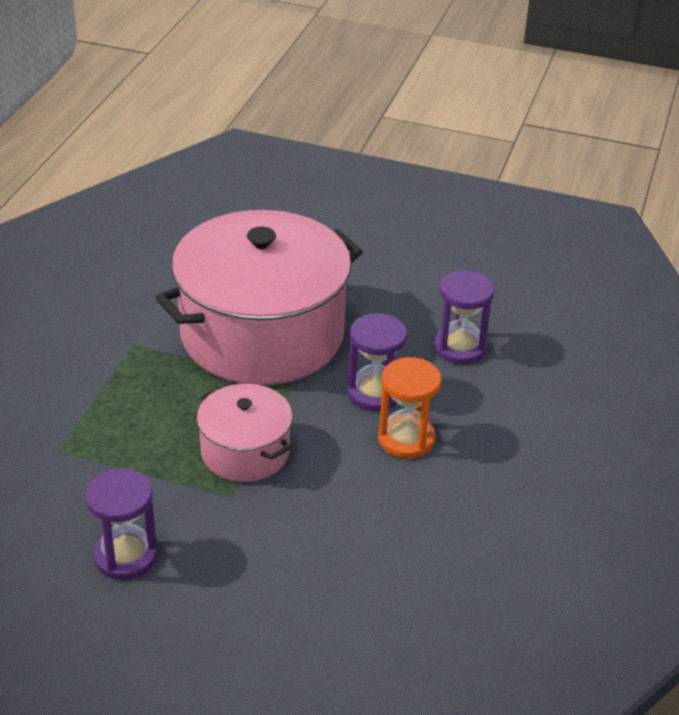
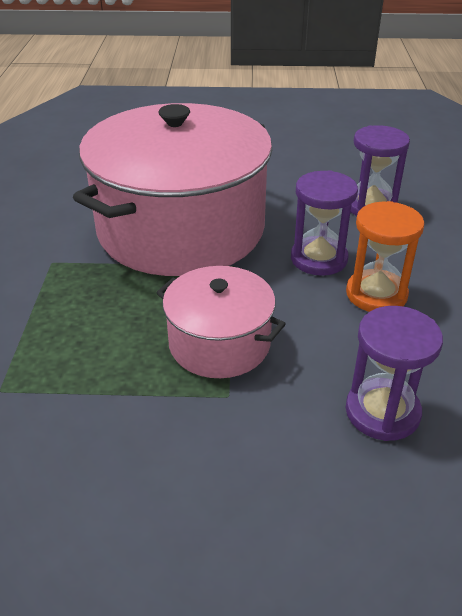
camera: 15 degrees left, 0 degrees up
purple hourglass [85,468,158,580] -> purple hourglass moved to [346,306,443,441]

